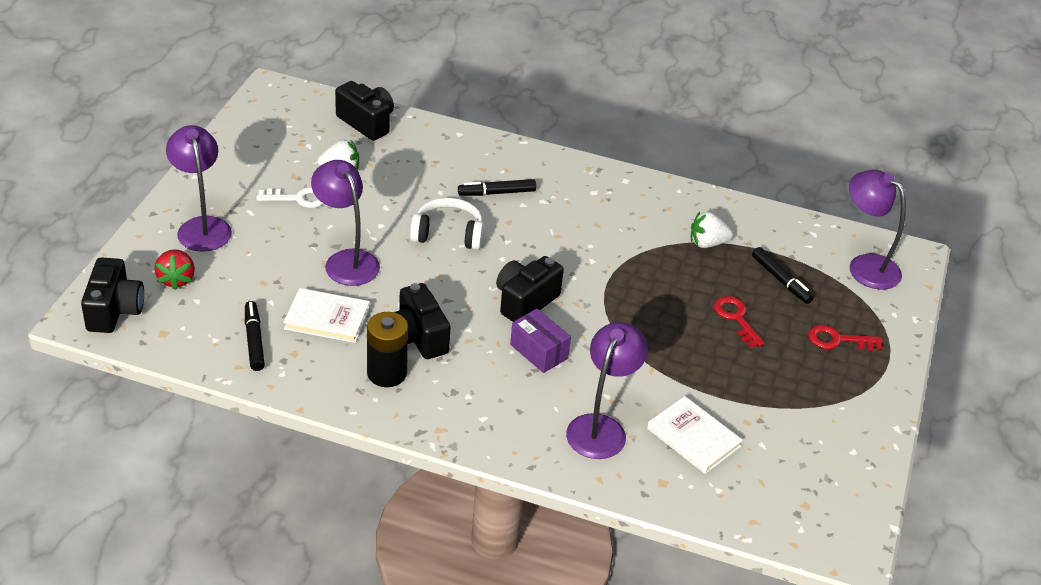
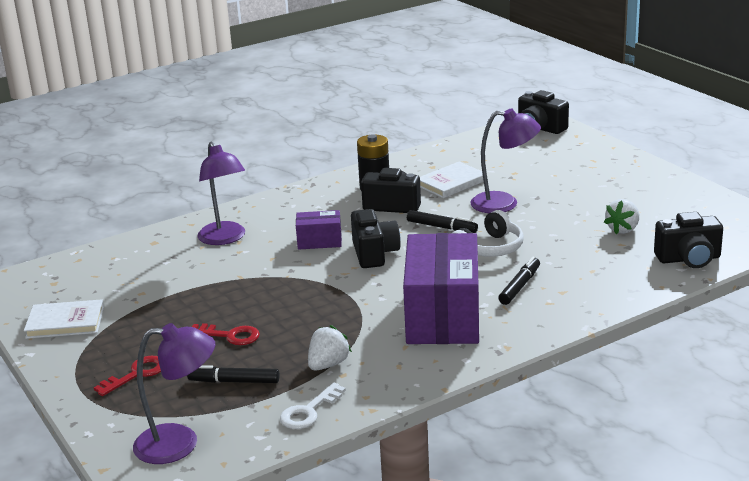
camera: 135 degrees right, 15 degrees down
red strawberry [154,249,195,290] -> none
purple lamp [166,125,232,252] -> none
black marker [245,301,265,371] -> black marker moved to [407,210,478,233]
white key [256,187,324,208] -> white key moved to [280,383,346,429]
white book [647,396,743,474] -> white book moved to [24,299,104,339]
none -> purple box [403,233,479,344]

